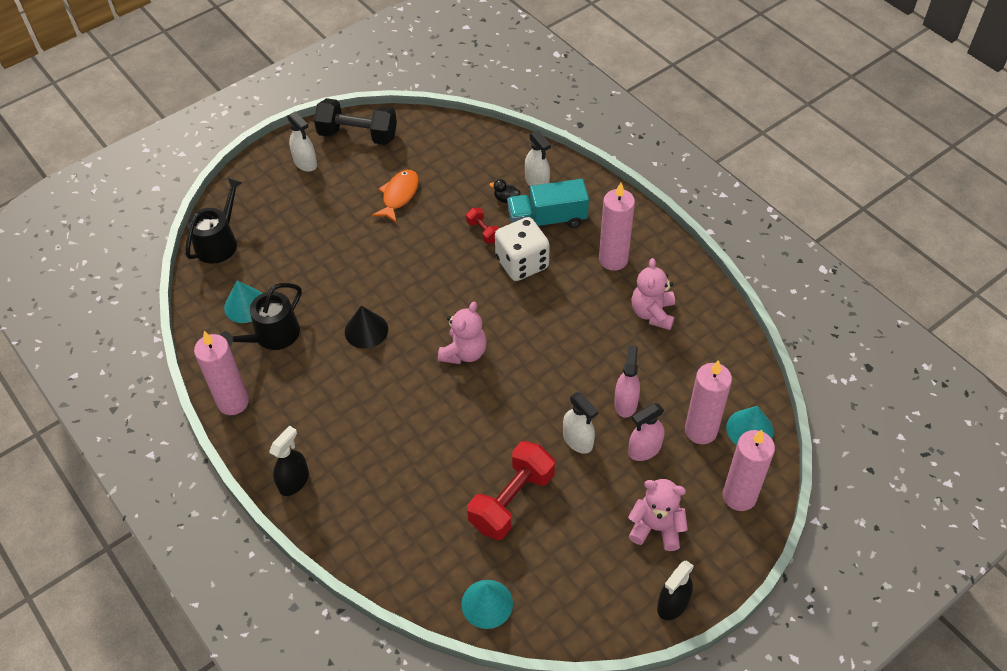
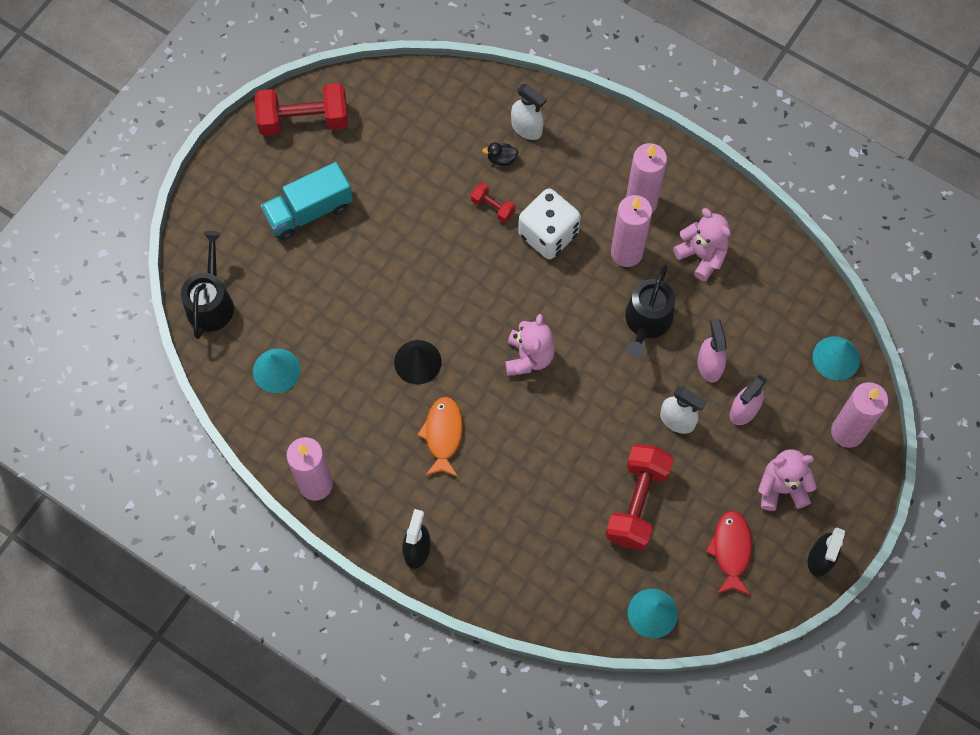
camera: 20 degrees left, 15 degrees up
black watering can [220,283,302,350] -> black watering can moved to [625,265,675,358]
white spray bottle [287,111,317,172] -> none
black dumbbell [314,98,397,145] -> red dumbbell [255,83,348,136]
orange fish [372,170,419,223] -> orange fish moved to [417,397,463,477]
turquoise truck [507,179,589,228] -> turquoise truck moved to [261,162,353,241]
pink teddy bear [631,258,675,330] -> pink teddy bear turned 150 degrees clockwise [673,208,731,281]
pink candle [685,360,732,444] -> pink candle moved to [611,195,652,267]
none -> red fish [705,511,752,595]

